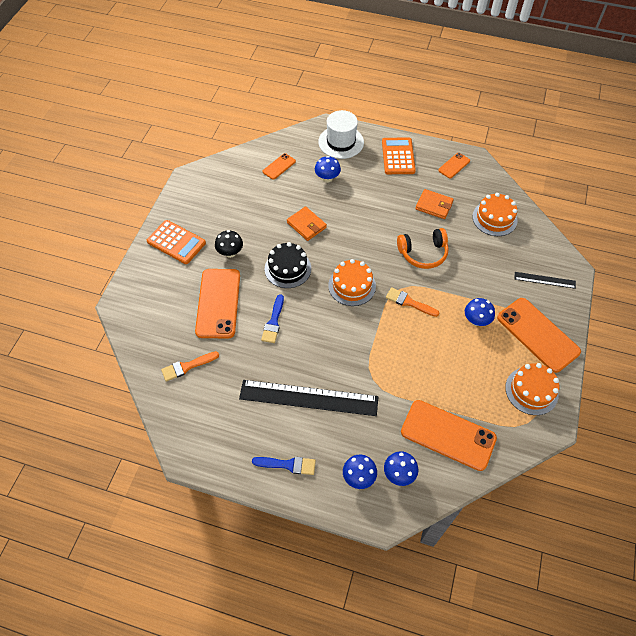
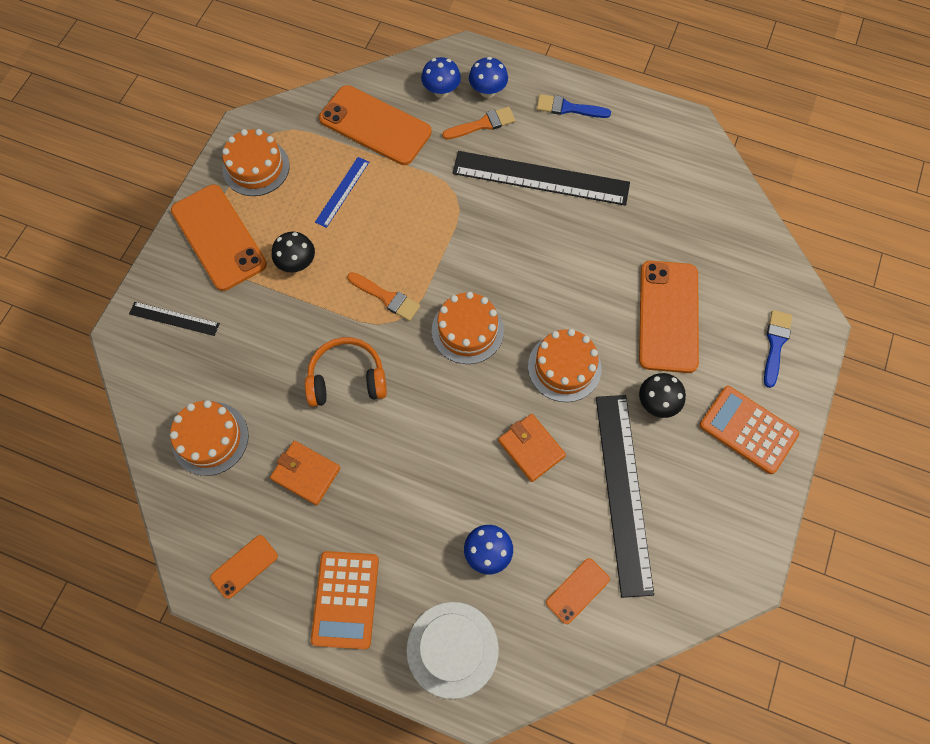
camera: 175 degrees left, 10 degrees up
orange brush [161,351,219,382] -> orange brush moved to [442,107,516,140]
blue brush [261,294,284,343] -> blue brush moved to [764,310,792,388]
black cake [265,242,311,288] -> orange cake [528,329,602,402]
blue mushroom [465,298,495,326] -> black mushroom [272,232,315,273]
none -> blue ruler [315,157,369,228]
none -> black ruler [596,395,654,598]

